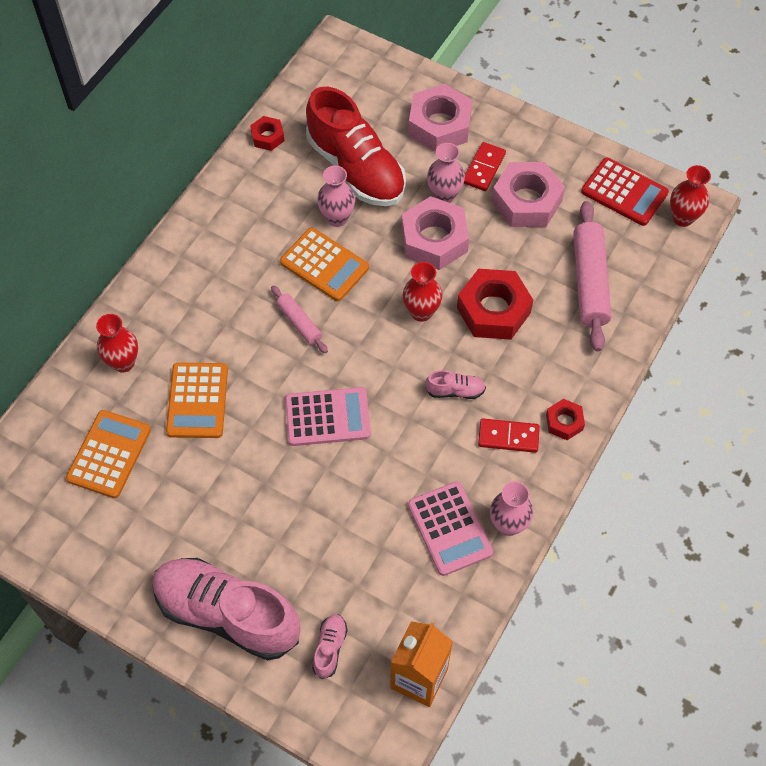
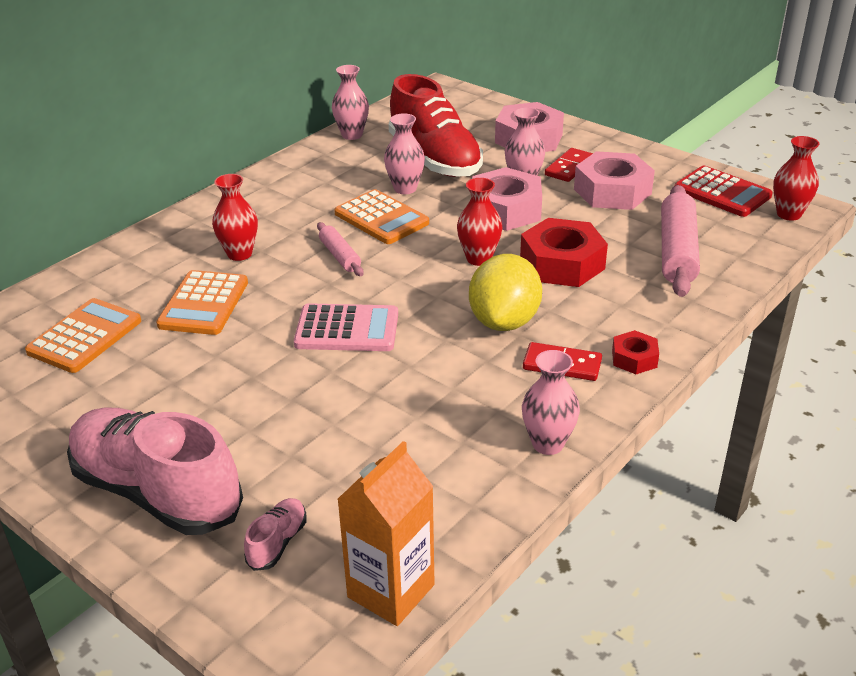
camera: 10 degrees right, 25 degrees down
red vase [96,314,138,372] -> red vase moved to [212,174,258,261]
red nut [250,116,285,151] -> pink vase [332,65,369,140]
pink calculator [408,481,493,576] -> none
pink shoe [425,370,486,399] -> yellow lemon [469,254,542,331]

